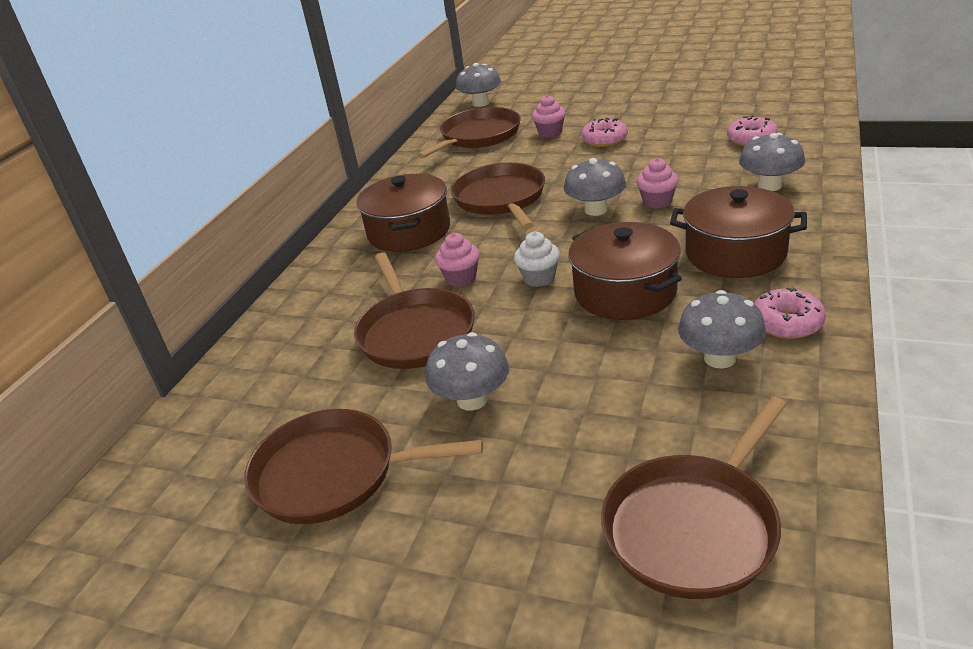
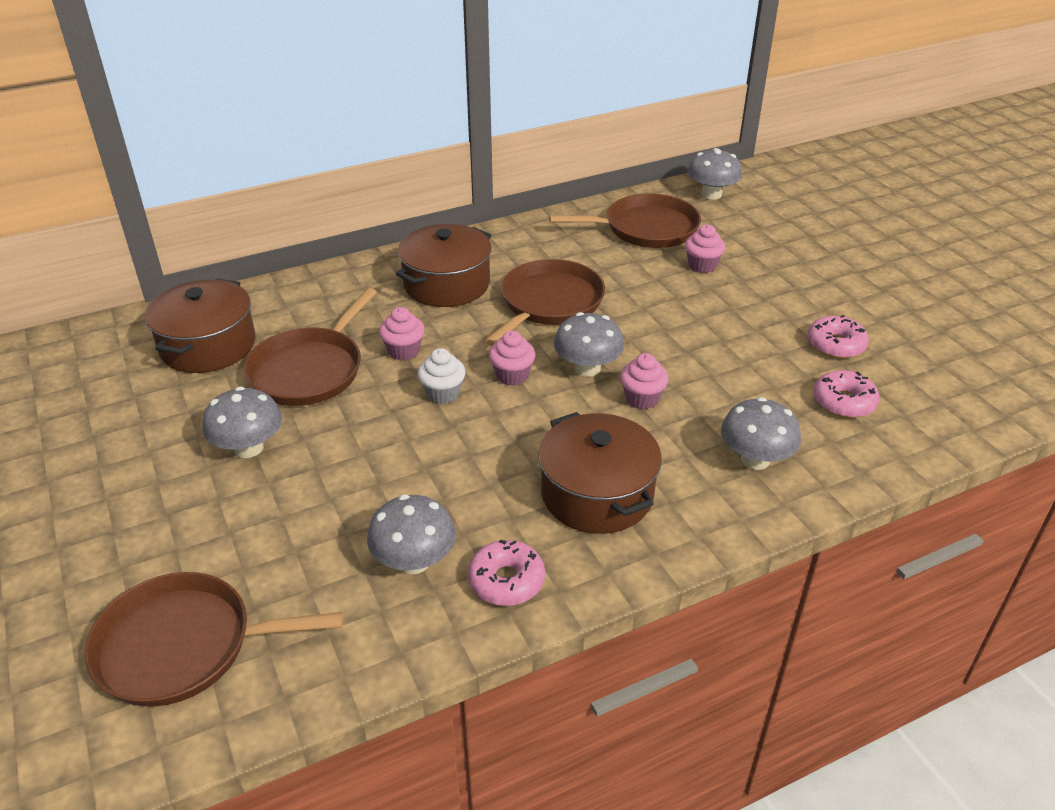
camera: 40 degrees right, 5 degrees up
brown pan [244,409,483,524] -> none
brown pot [568,222,682,320] -> brown pot moved to [145,279,255,373]
pink donut [581,118,628,147] -> pink donut moved to [808,315,869,359]
none -> pink cupcake [489,331,535,386]

